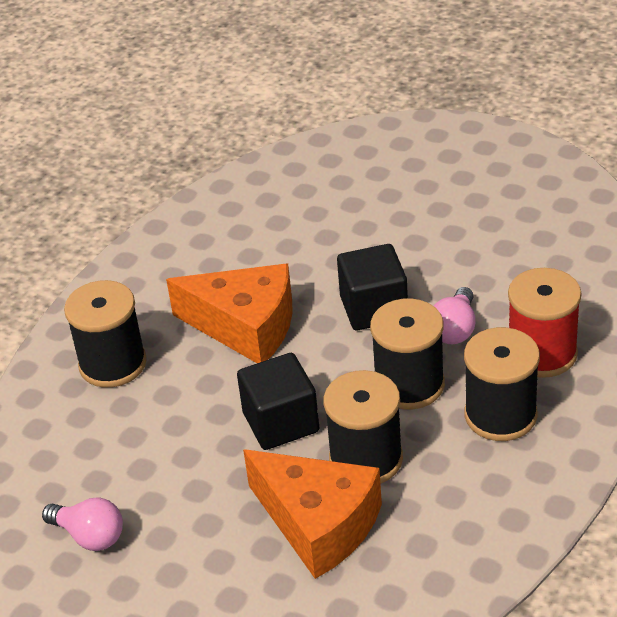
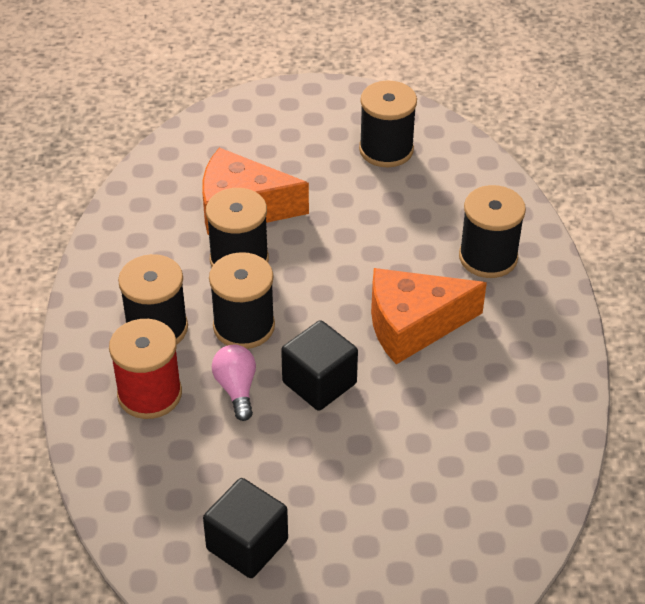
camera: 145 degrees right, 5 degrees up
pink light bulb [42,498,123,551] -> black spool [359,80,417,167]
black cube [237,353,319,450] -> black cube moved to [203,478,288,578]

